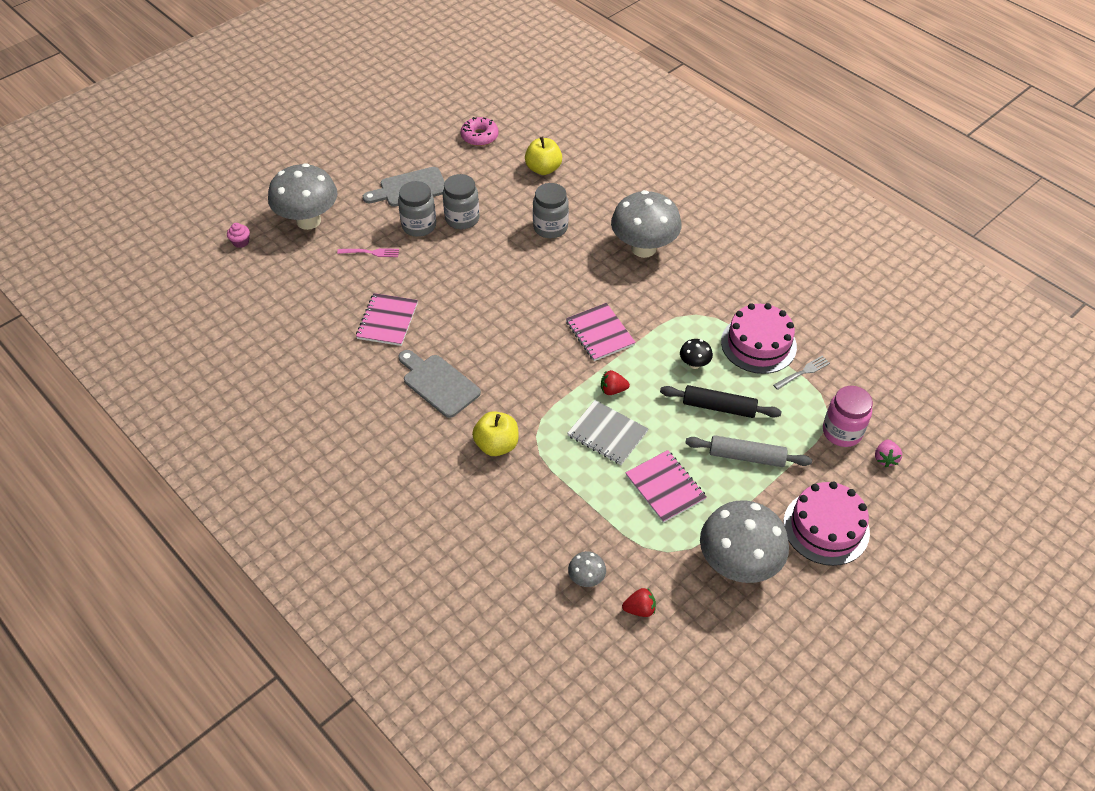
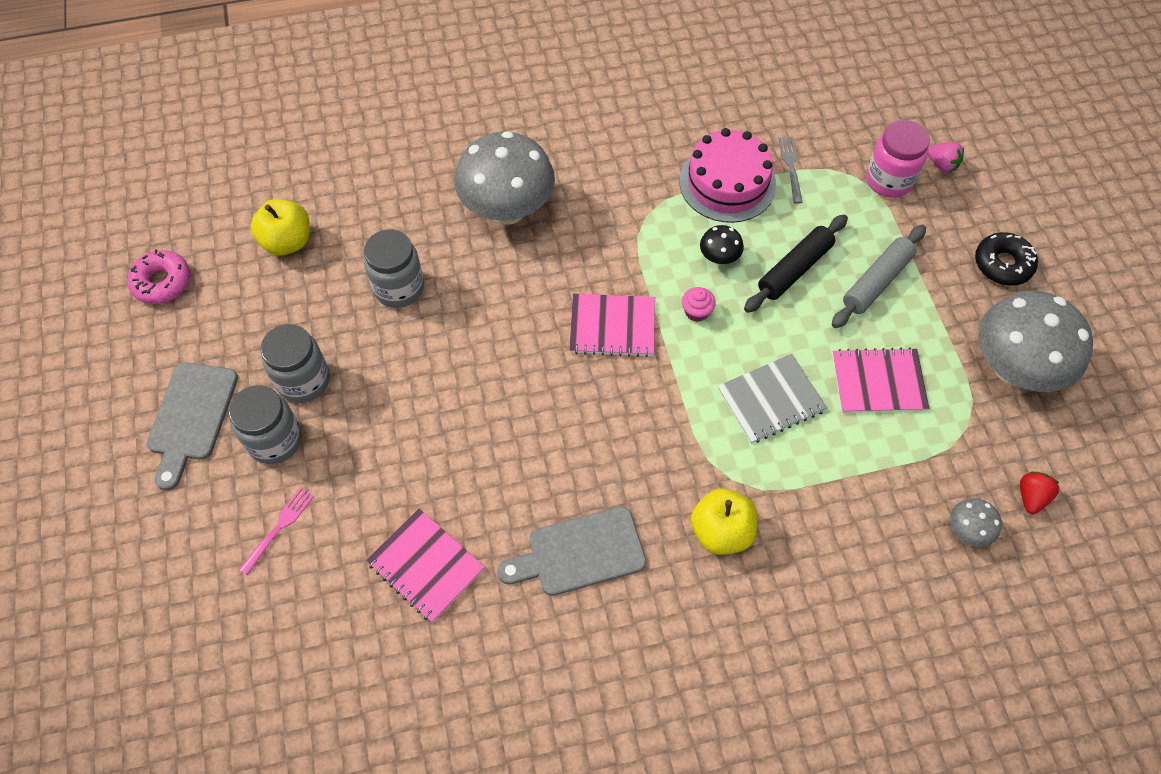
camera: 60 degrees left, 10 degrees up
pink cupcake [227,223,250,248] -> pink cupcake moved to [682,287,716,322]
grey mushroom [268,163,338,230] -> none
red strawberry [601,370,630,395] -> none
pink cake [783,481,870,566] -> black donut [975,232,1038,285]

